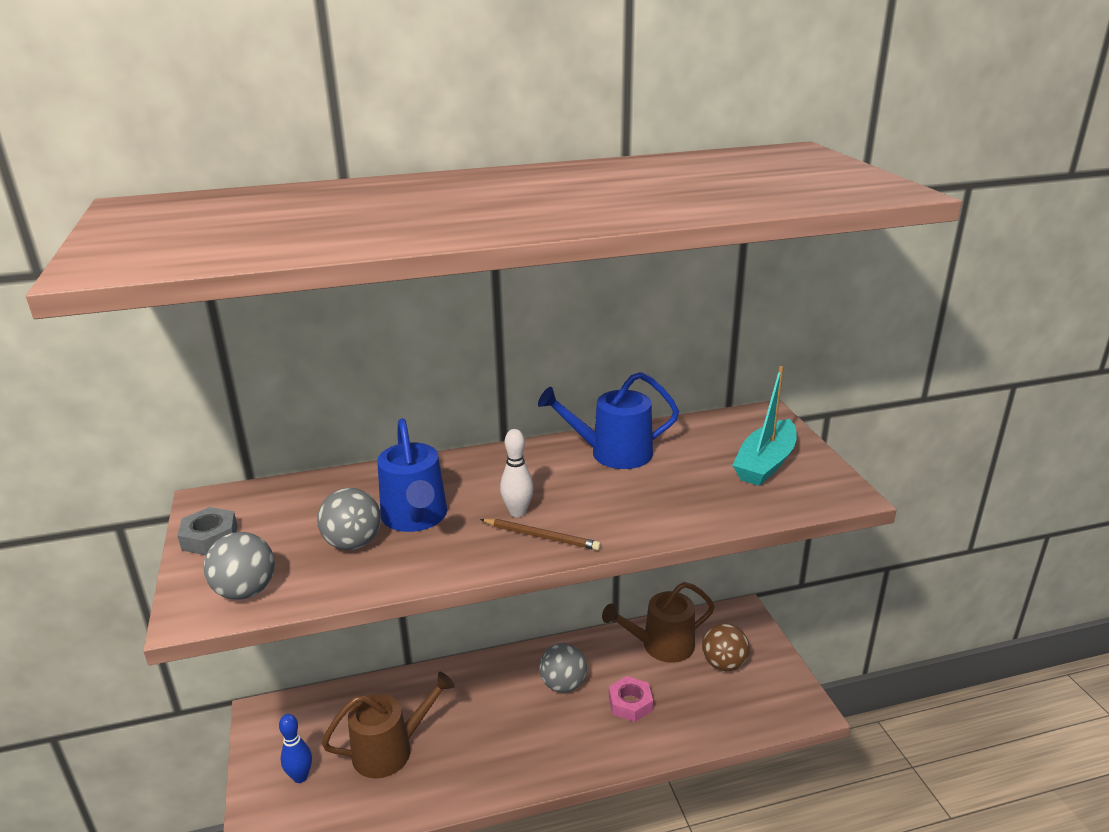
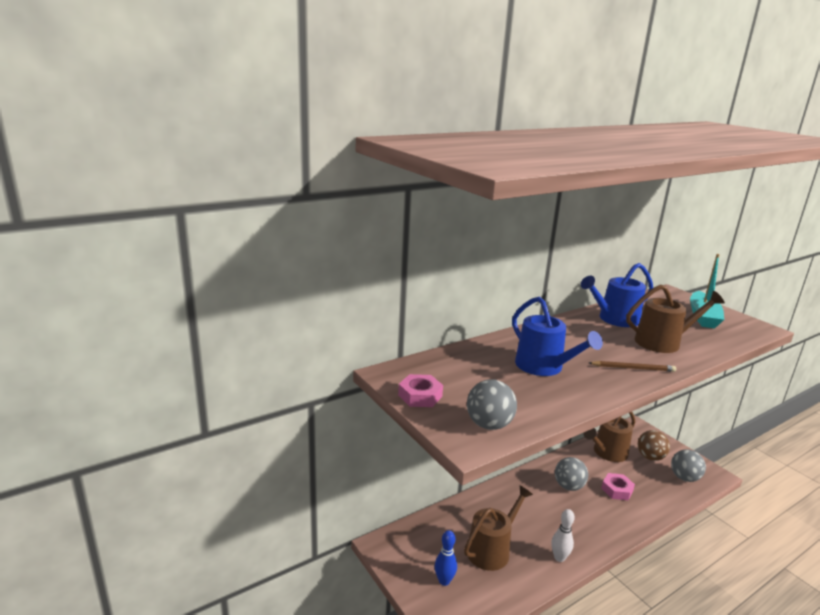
camera: 20 degrees left, 5 degrees down
grey nut [177,507,237,555] -> pink nut [398,374,443,407]
grey ball [317,488,381,550] -> grey ball moved to [671,449,706,482]
white bowling pin [500,429,534,517] -> white bowling pin moved to [551,509,575,562]
none -> brown watering can [626,285,725,353]

